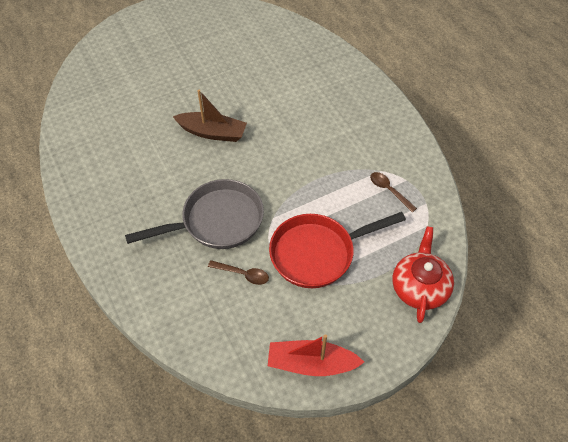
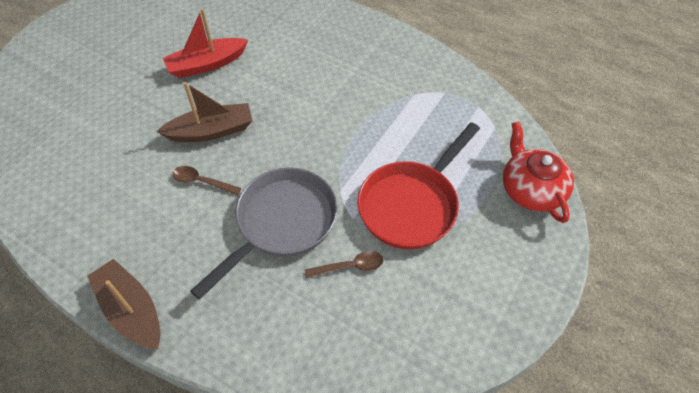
camera: 30 degrees left, 0 degrees up
red boat [268,334,364,376] -> red boat moved to [163,8,248,78]
brown spoon [370,172,417,212] -> brown spoon moved to [172,166,241,195]
none -> brown boat [87,259,160,349]

